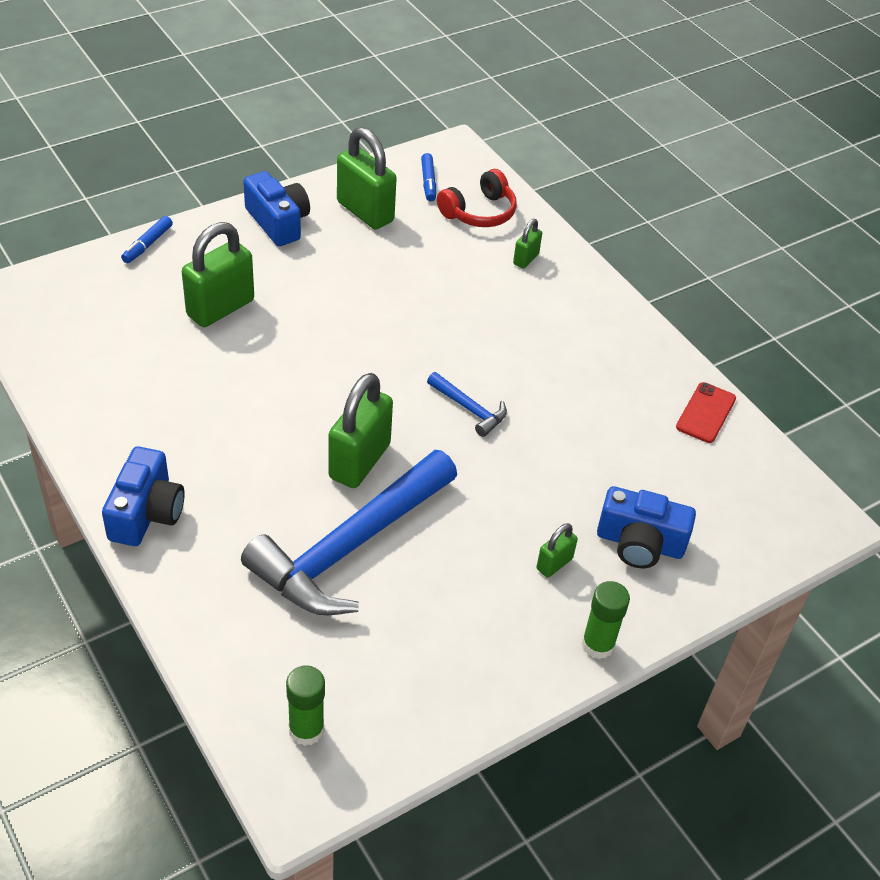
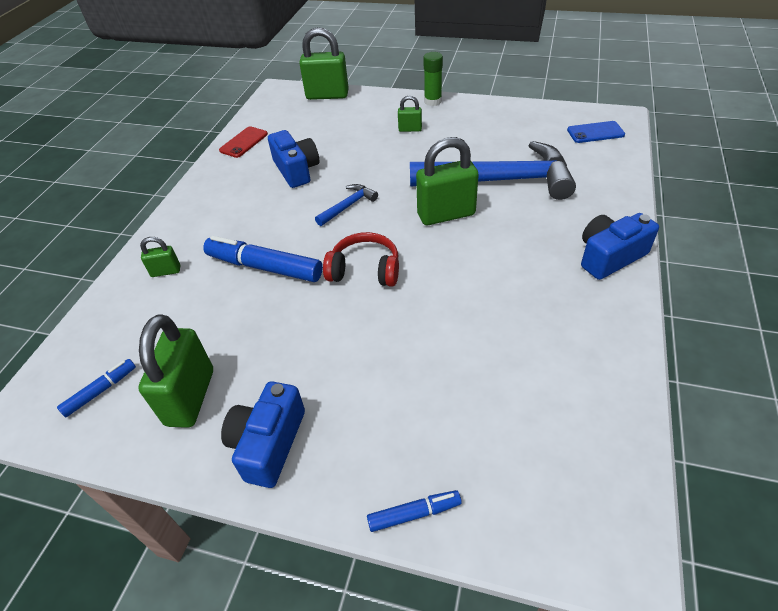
camera: 125 degrees left, 0 degrees up
green padlock [182,222,254,327] -> green padlock moved to [299,27,349,100]
green glue stick [286,665,325,746] -> blue phone [567,121,625,143]
blue hammer [427,372,507,437] -> blue hammer turned 45 degrees clockwise [315,184,378,226]
red headphones [437,169,517,227] -> red headphones moved to [323,232,399,287]
blue camera [597,486,696,568] -> blue camera moved to [268,130,319,188]
red phone [676,382,736,443] -> red phone turned 45 degrees counterclockwise [219,126,268,158]
none -> blue marker [203,236,323,282]

